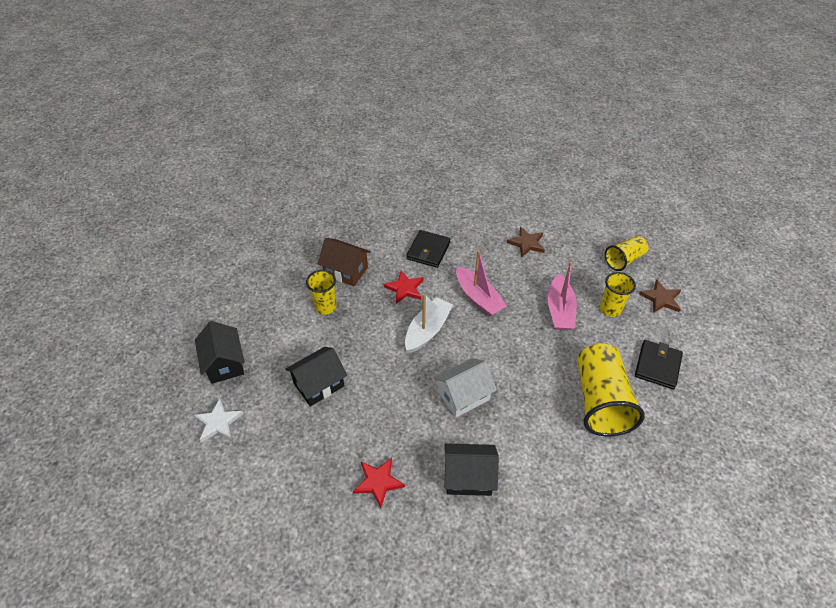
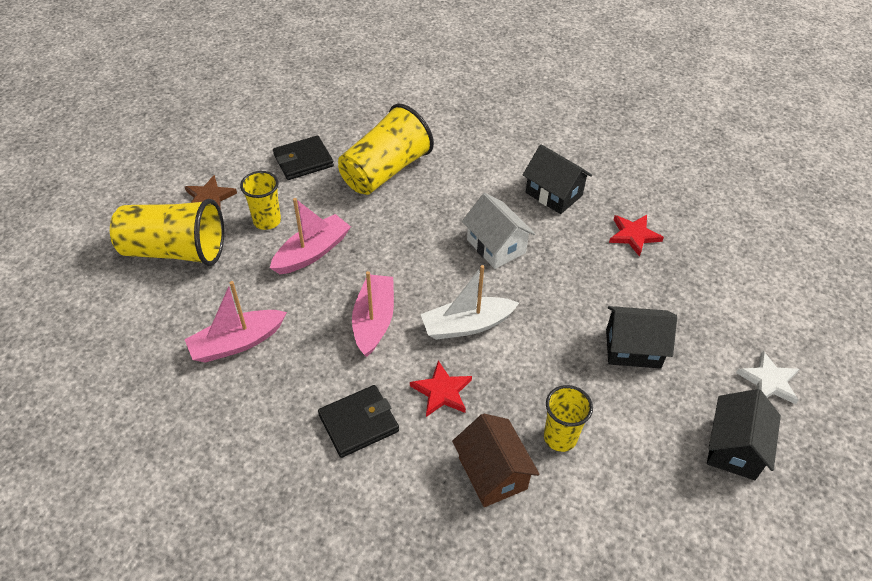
camera: 140 degrees left, 0 degrees up
white house [434,358,497,418] -> white house turned 45 degrees clockwise [462,193,535,269]
brown star [507,227,545,257] -> pink boat [184,281,287,363]
yellow cup [605,236,648,271] -> yellow cup [110,199,224,266], size x1.74

